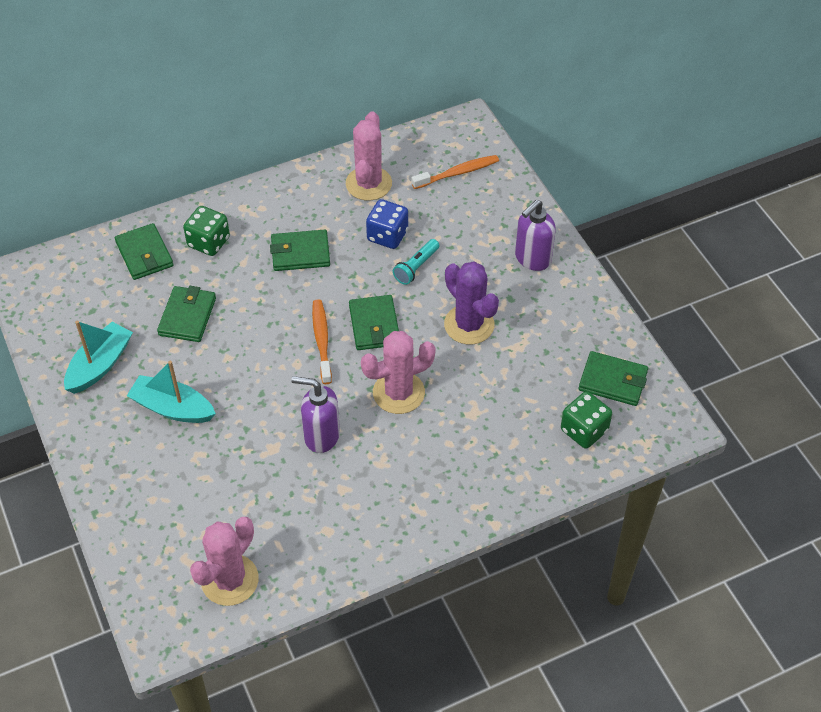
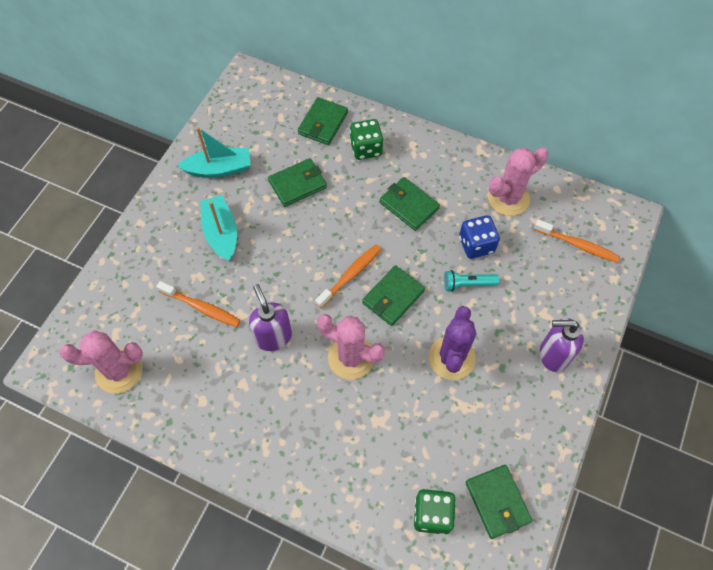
camera: 50 degrees right, 10 degrees up
none -> orange toothbrush [156,281,241,327]

